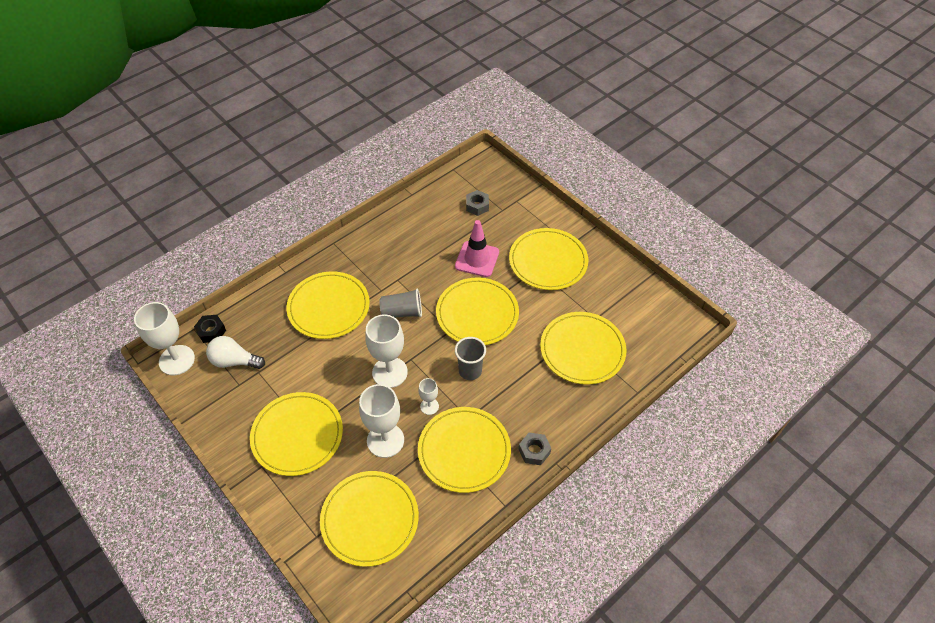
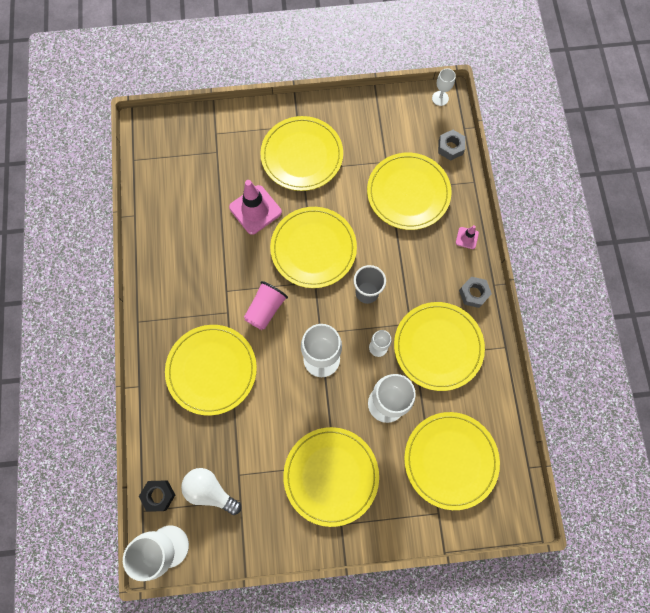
camera: 55 degrees left, 20 degrees up
white light bulb [206,336,265,369] -> white light bulb turned 75 degrees clockwise [181,468,241,515]
grey cup [379,289,422,318] -> pink cup [244,281,288,330]
grey nut [466,190,489,216] -> grey nut moved to [438,130,465,161]
none -> white goblet [432,68,456,106]
none -> pink traffic cone [456,225,479,249]

